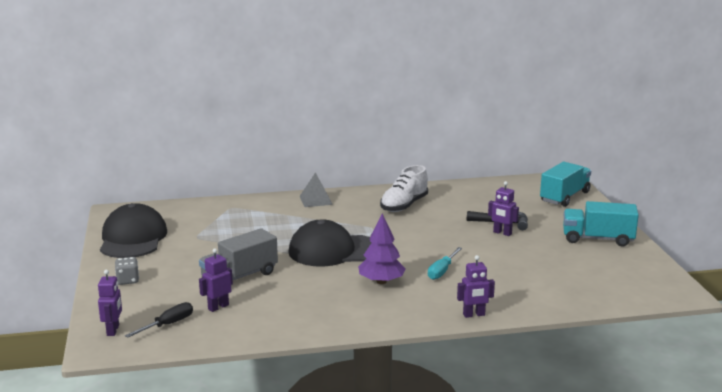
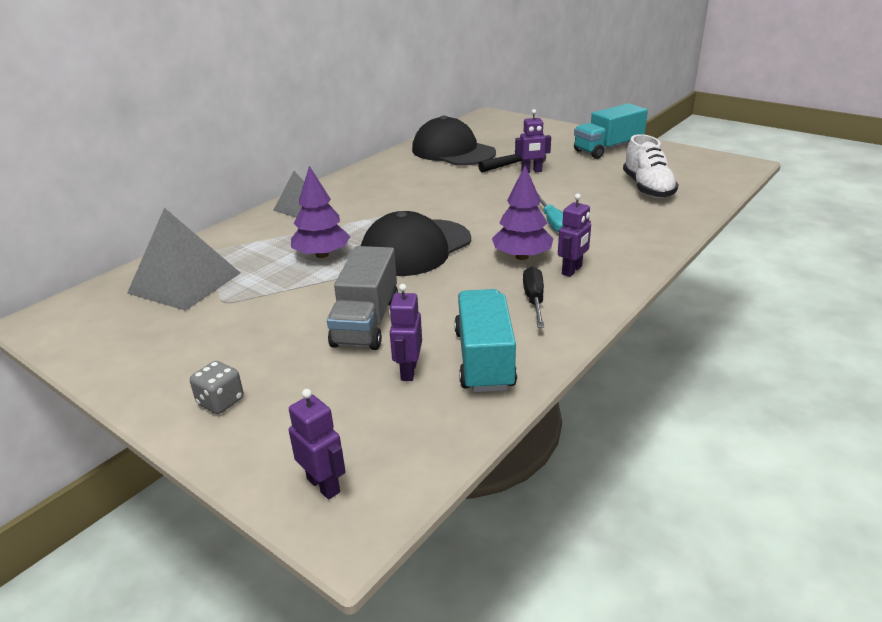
camera: 40 degrees left, 10 degrees up
black cap [100,203,167,258] -> black cap moved to [412,116,496,166]
black screwdriver [125,302,193,338] -> black screwdriver moved to [523,267,545,328]
white shoe [380,165,428,212] -> white shoe moved to [623,134,679,198]
purple robot [457,255,495,318] -> purple robot moved to [558,194,591,277]
turquoise truck [540,162,591,207] -> turquoise truck moved to [454,289,517,392]
none -> grey pyramid [127,208,240,311]
none -> purple tree [291,166,351,258]

